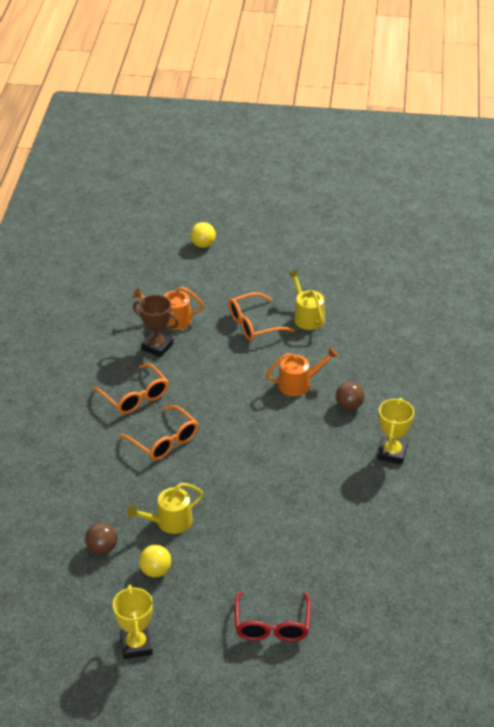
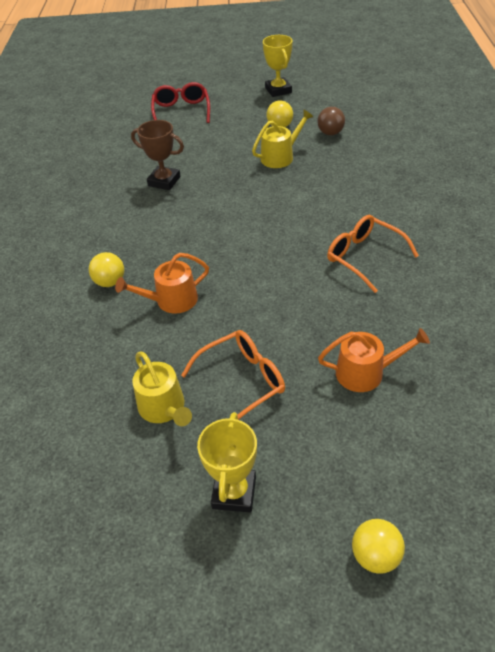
camera: 175 degrees right, 5 degrees up
orange glasses [119,405,198,460] -> none
brown trophy [133,295,179,357] -> brown trophy moved to [131,120,184,190]
brown ball [336,381,365,410] -> yellow ball [89,252,124,287]
yellow trophy [378,398,414,464] -> yellow trophy moved to [197,412,257,513]

